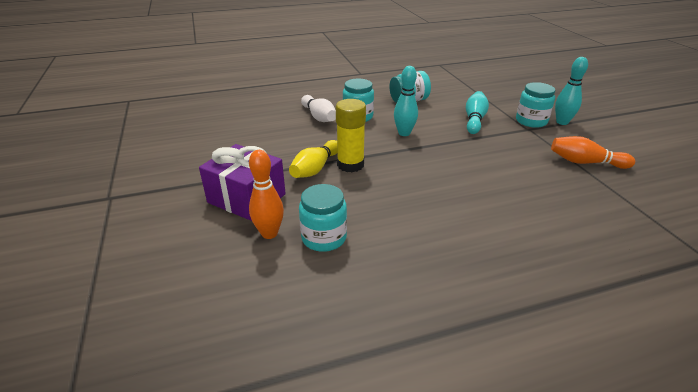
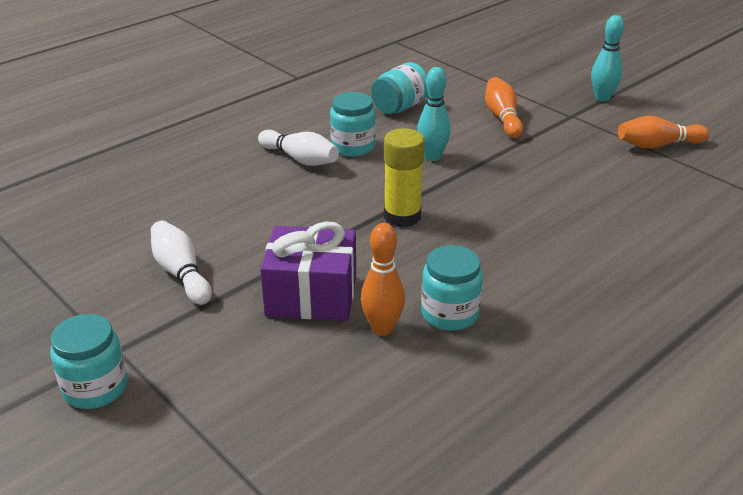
camera: 25 degrees left, 0 degrees up
yellow bowling pin [289,140,337,178] -> none
turquoise bowling pin [466,91,489,134] -> orange bowling pin [485,77,523,138]
turquoise jar [516,82,555,128] -> turquoise jar moved to [50,314,127,409]
none -> white bowling pin [151,220,212,305]

